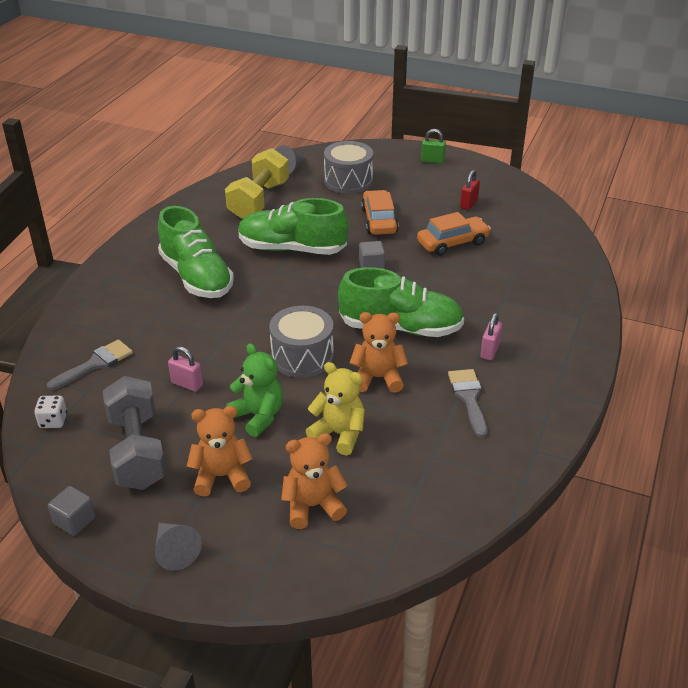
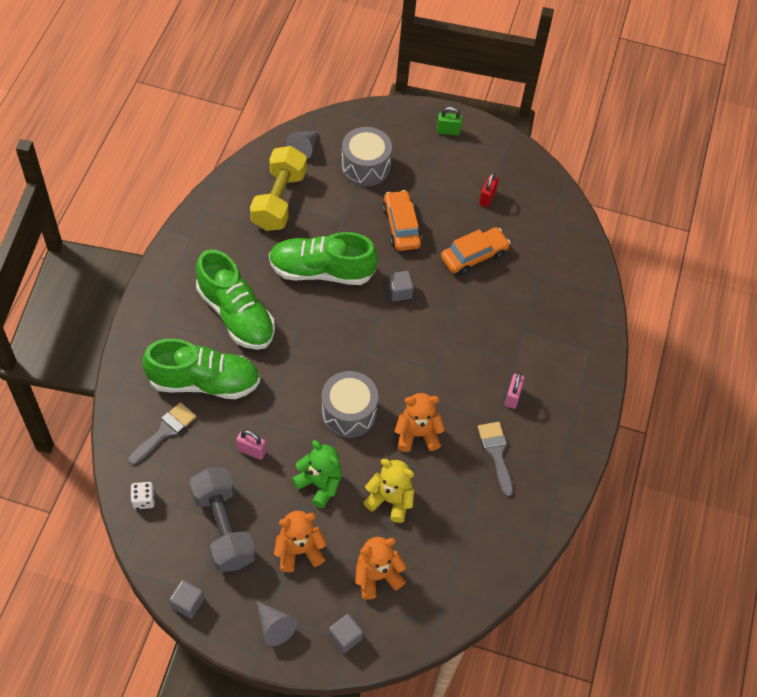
camera: 10 degrees left, 20 degrees up
green shoe [338,267,464,337] -> green shoe moved to [142,339,260,399]
none -> grey cube [329,614,363,653]

